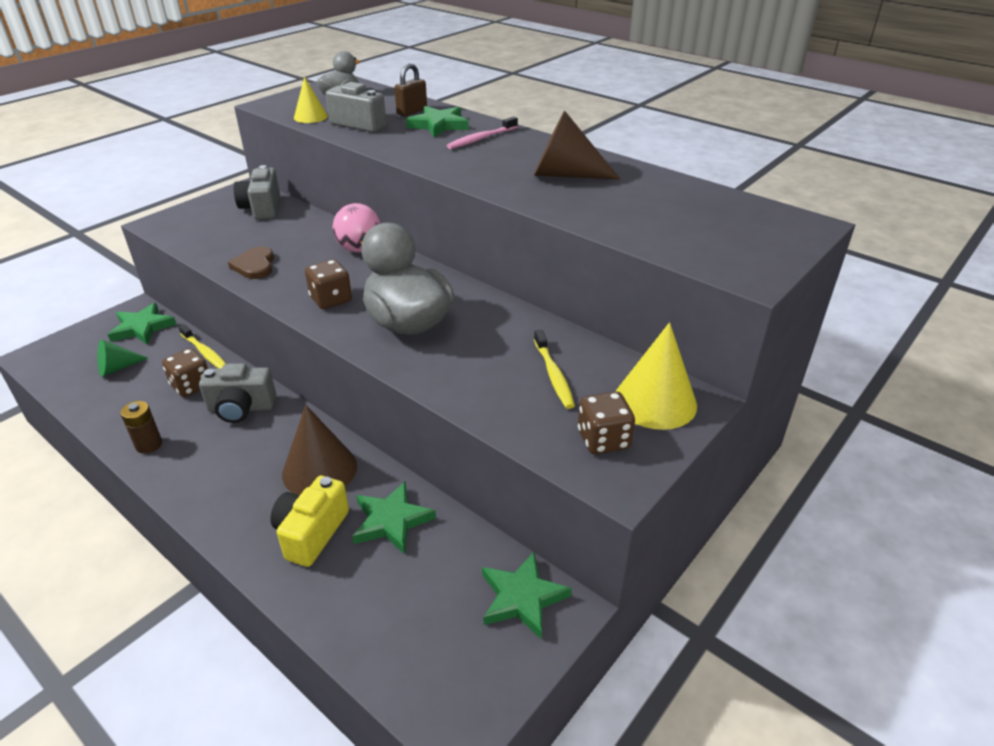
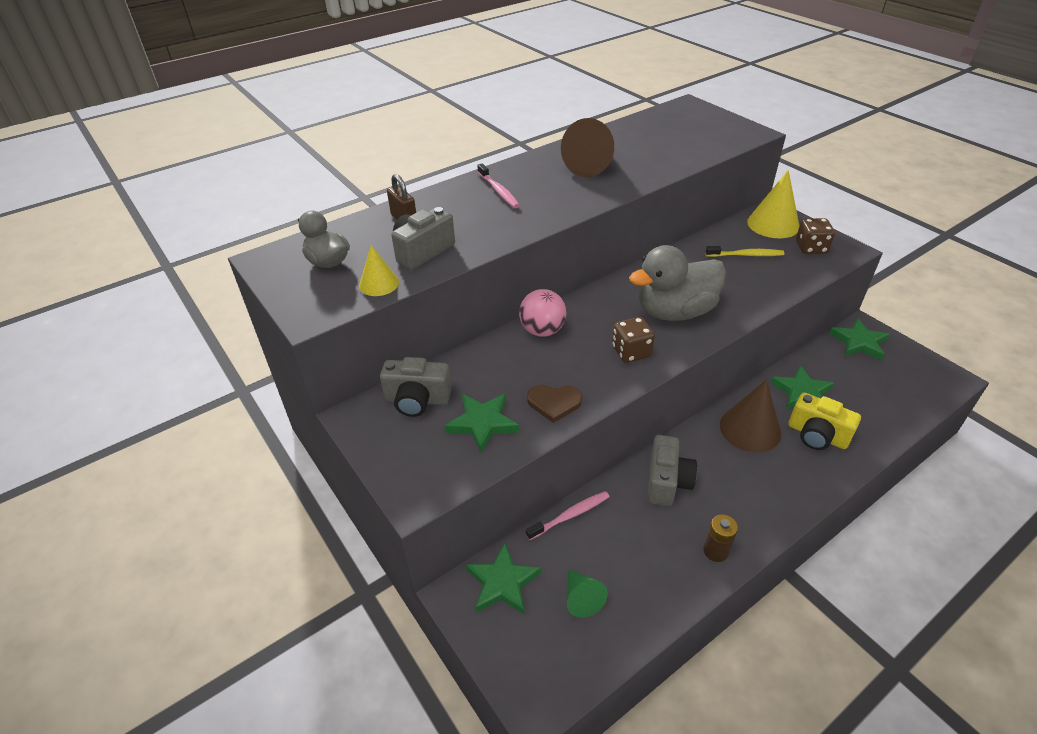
camera: 75 degrees left, 5 degrees up
brown dice [162,348,208,397] -> none
yellow toothbrush [179,324,226,368] -> pink toothbrush [526,491,609,540]
green star [406,106,469,137] -> green star moved to [444,394,519,453]

